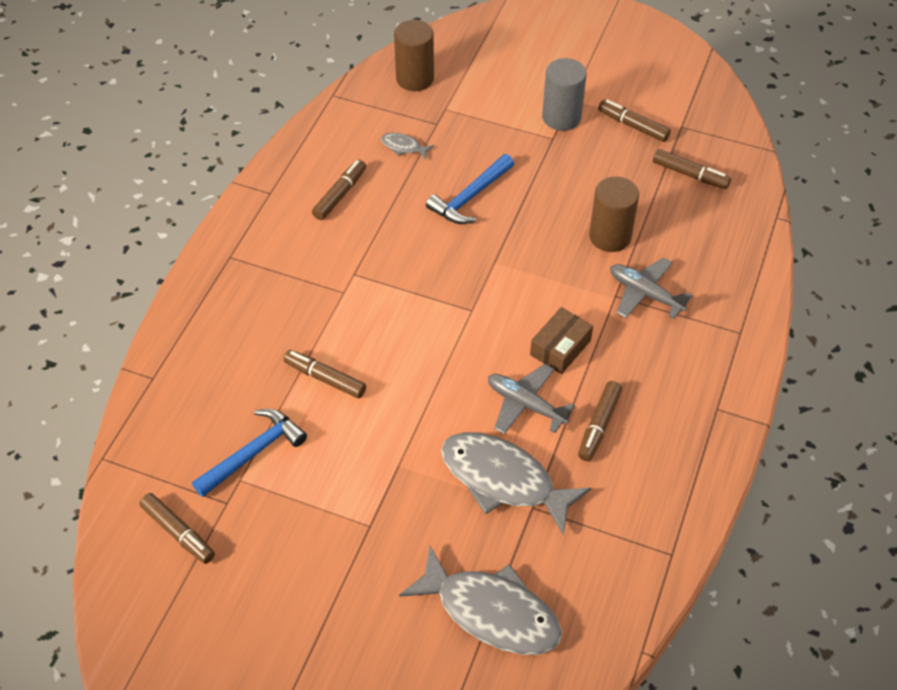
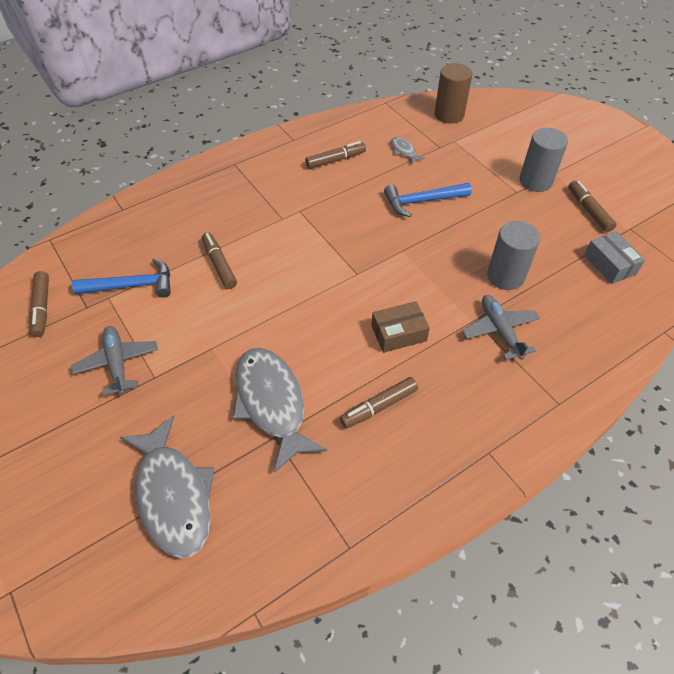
camera: 35 degrees right, 0 degrees up
grey plane [488,364,575,434] -> grey plane moved to [71,326,158,396]
brown cylinder [589,176,639,252] -> grey cylinder [487,221,540,290]
brown marker [653,149,731,189] -> grey box [584,231,645,284]

